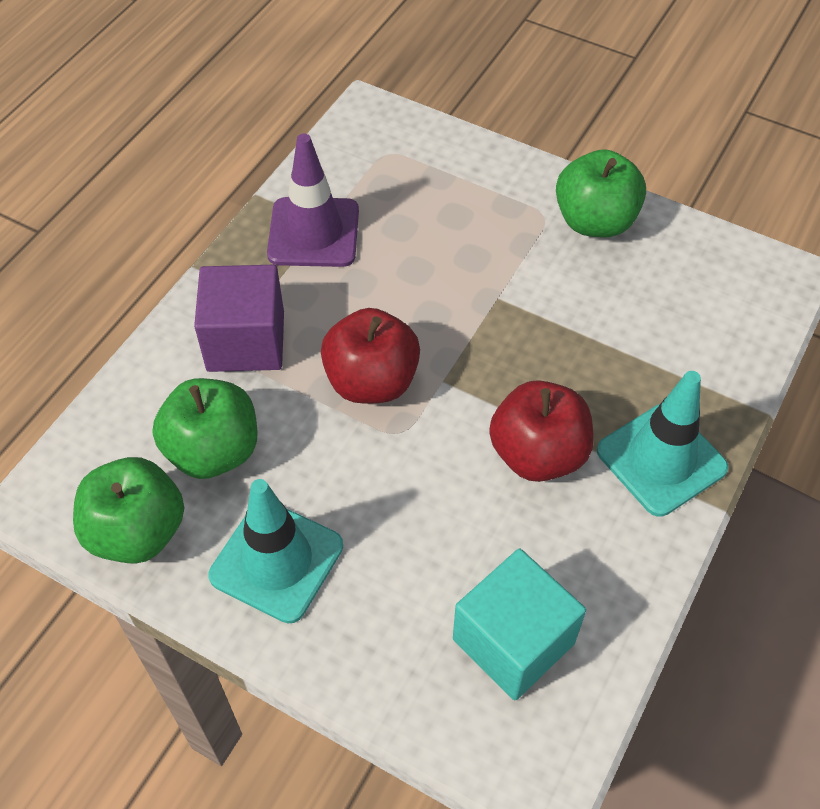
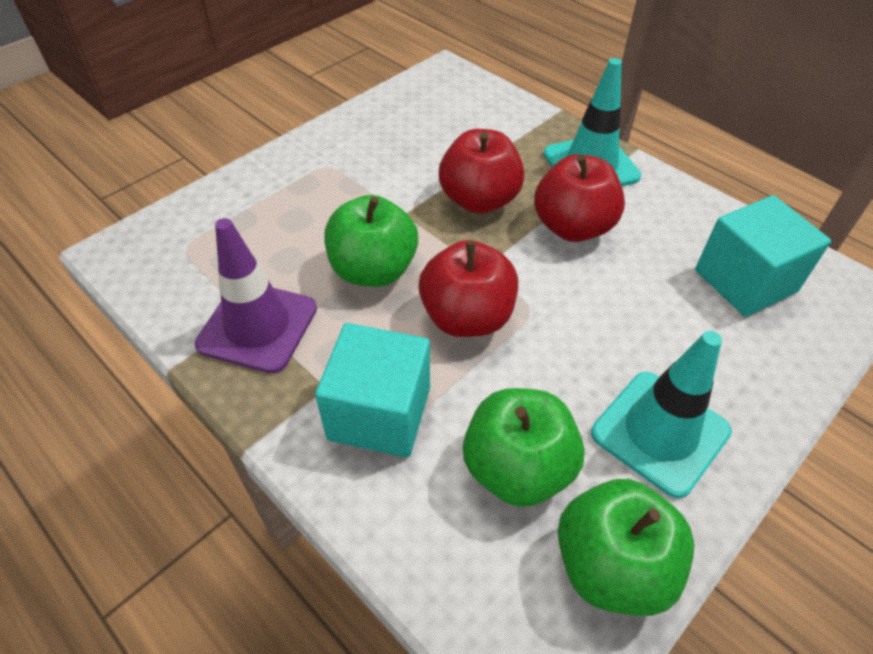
camera: 75 degrees left, 5 degrees down
purple cube [194,265,284,372] -> turquoise cube [315,323,430,458]
green apple [556,149,646,237] -> green apple moved to [324,195,418,287]
none -> red apple [439,129,525,214]

